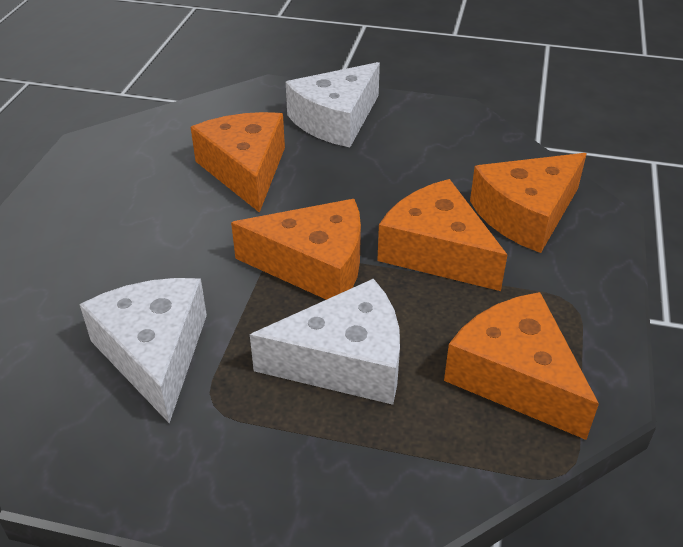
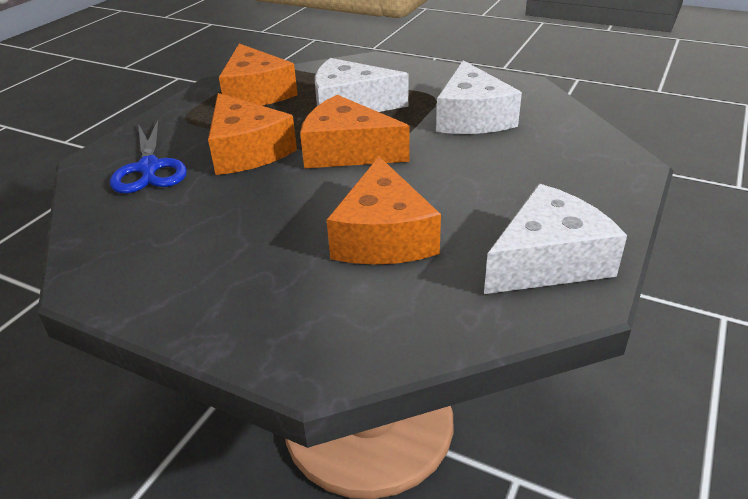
camera: 165 degrees left, 5 degrees down
white cheese [286,62,380,147] -> white cheese moved to [484,184,627,294]
orange cheese [470,153,587,253] -> blue scissors [110,119,187,193]

